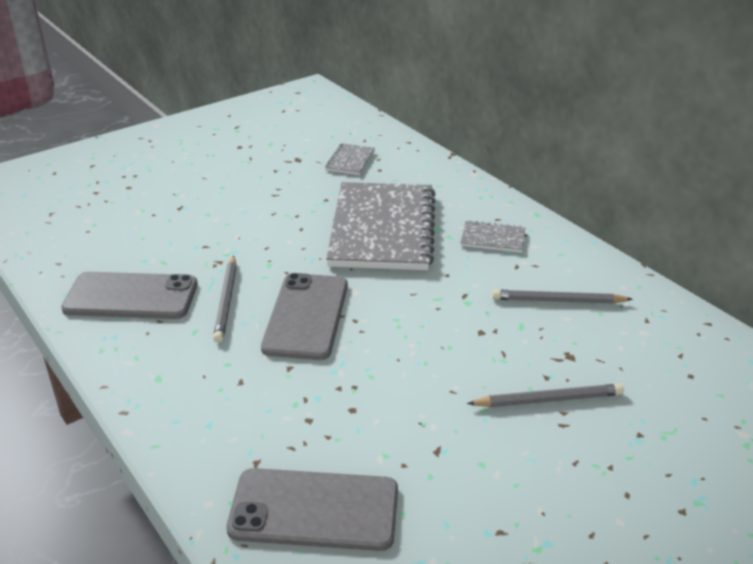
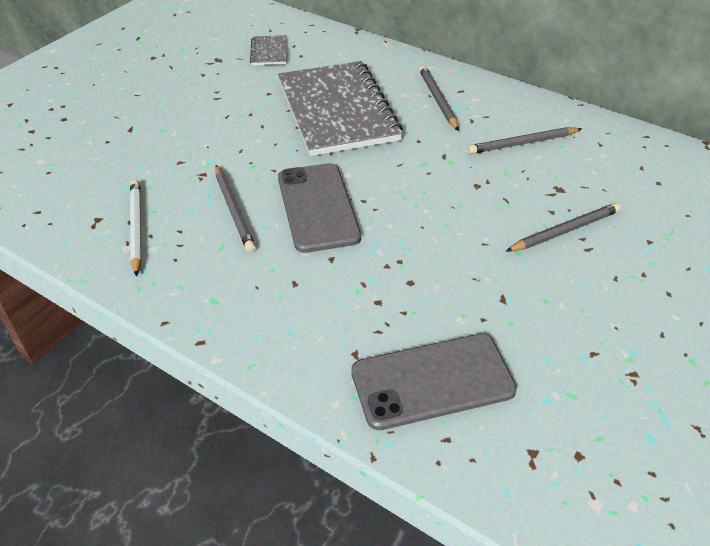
camera: 20 degrees left, 10 degrees up
grey phone [61,272,198,319] -> white pencil [130,180,142,277]
grey notebook [461,220,525,253] -> grey pencil [419,66,459,131]

